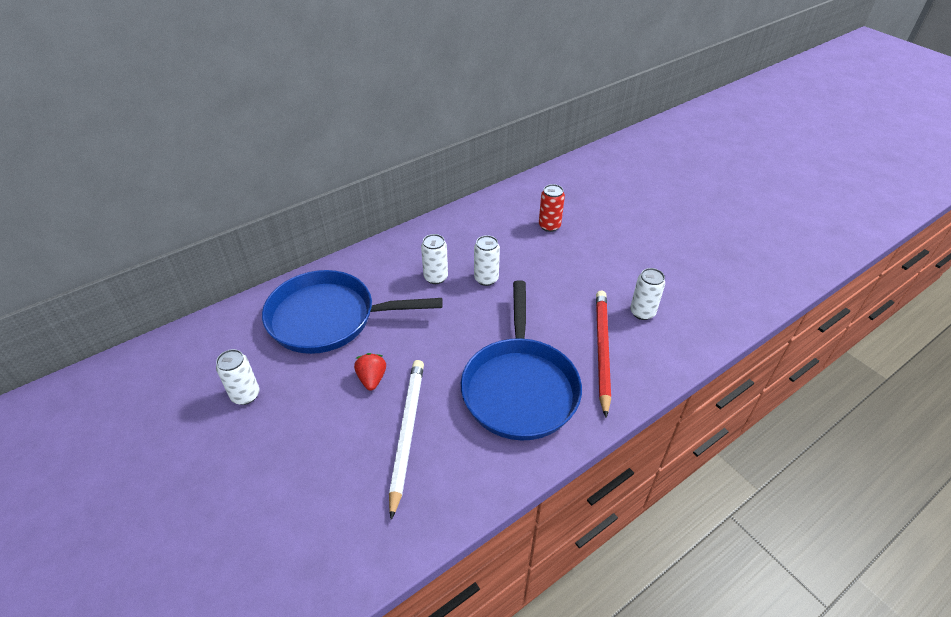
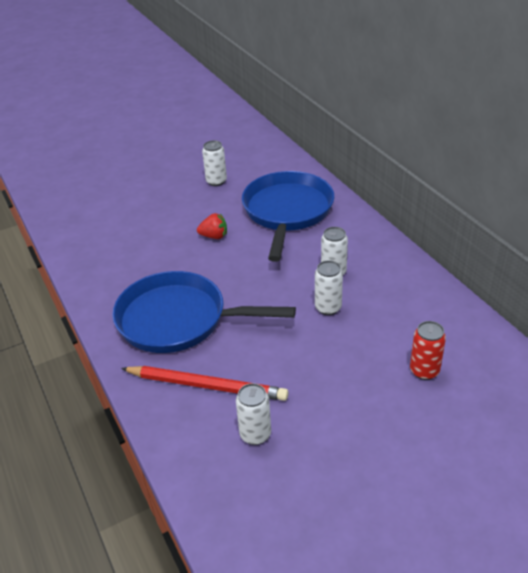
camera: 100 degrees right, 5 degrees down
white pencil [389,360,424,520] -> none

